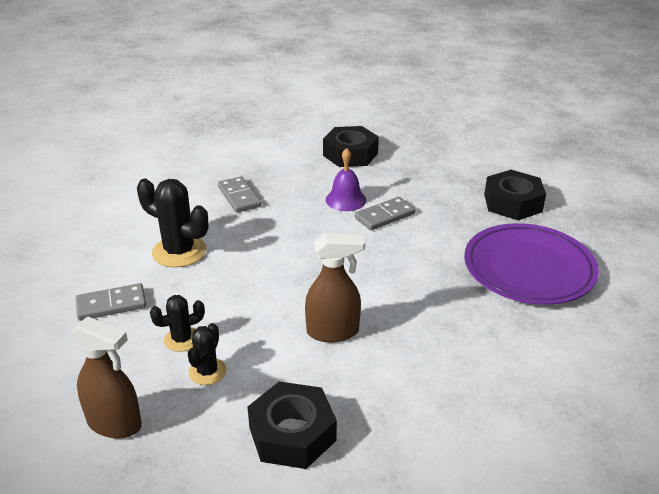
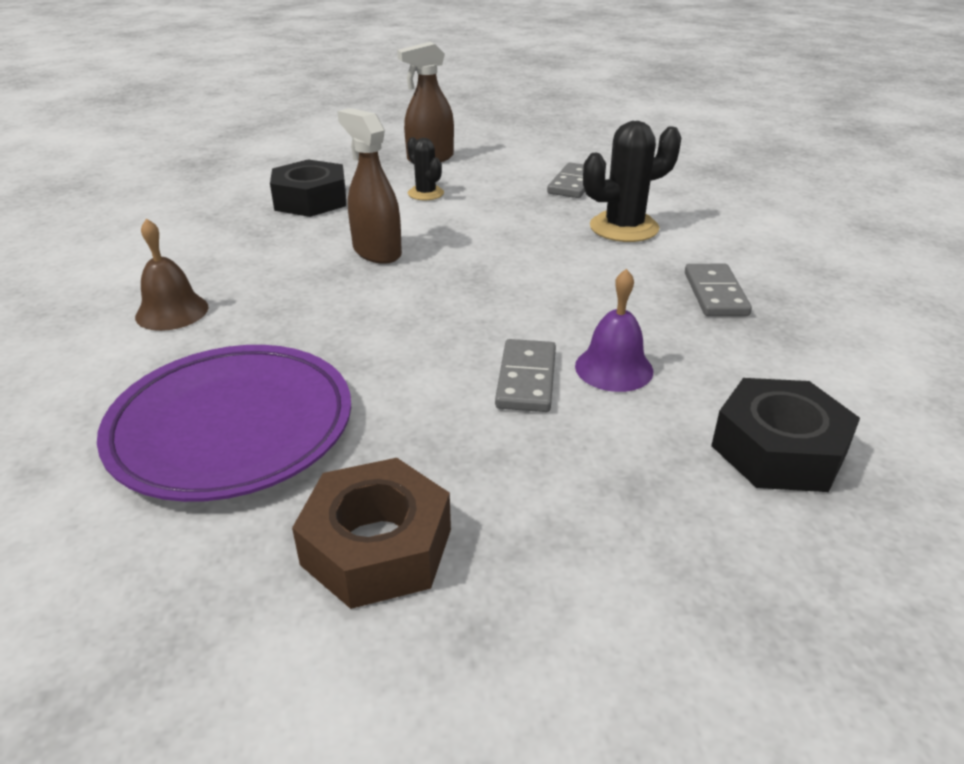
camera: 130 degrees right, 0 degrees up
black cactus [150,295,205,352] -> none
grey domino [218,176,261,213] -> grey domino turned 75 degrees clockwise [685,264,752,316]
brown spray bottle [305,233,365,342] -> brown spray bottle turned 105 degrees clockwise [337,108,402,264]
black nut [484,170,546,220] -> brown nut [292,458,451,609]
none -> brown bell [135,218,208,331]

